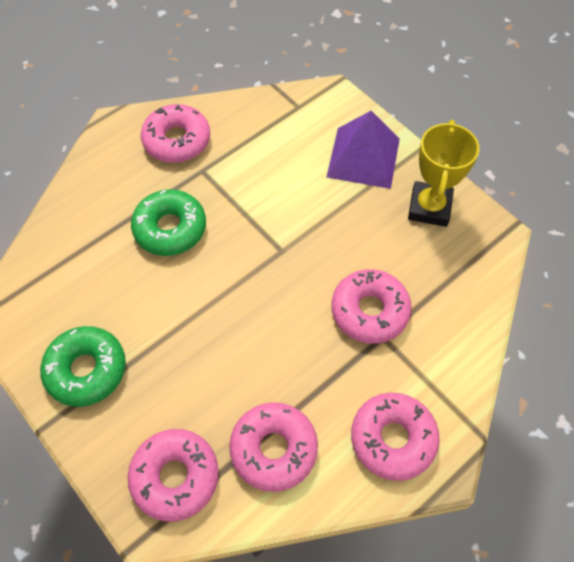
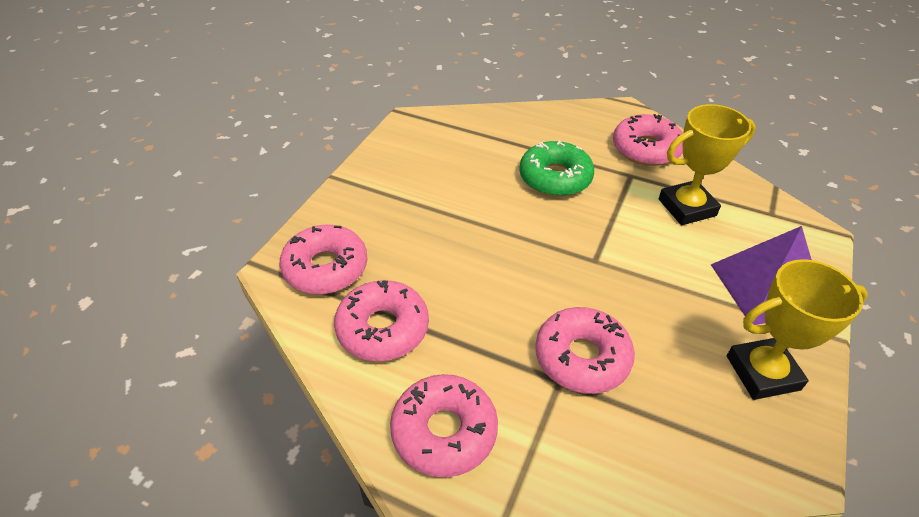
camera: 65 degrees right, 15 degrees down
green donut [40,326,126,407] -> none
none -> yellow trophy [659,104,756,225]

